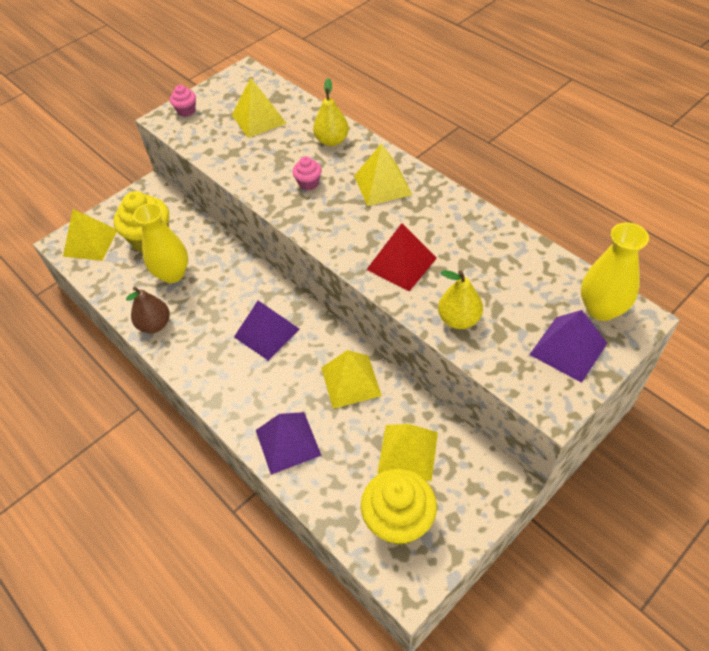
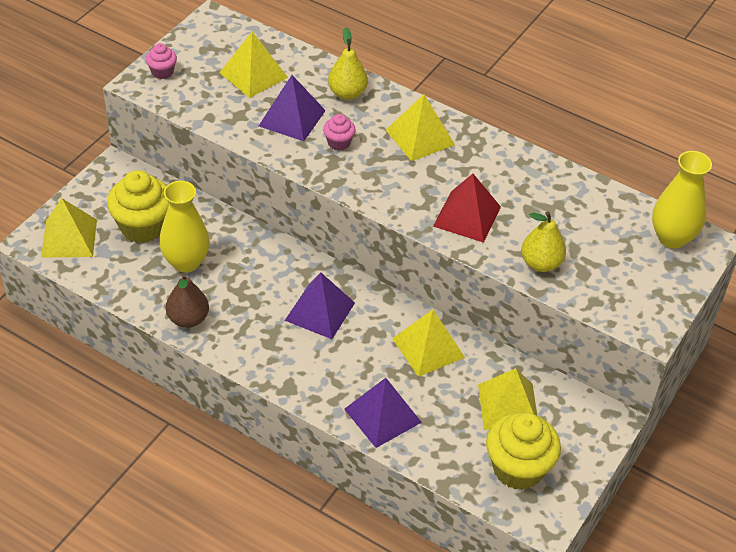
camera: 20 degrees left, 5 degrees down
purple pyramid [529,310,607,383] -> purple pyramid moved to [259,75,326,141]

